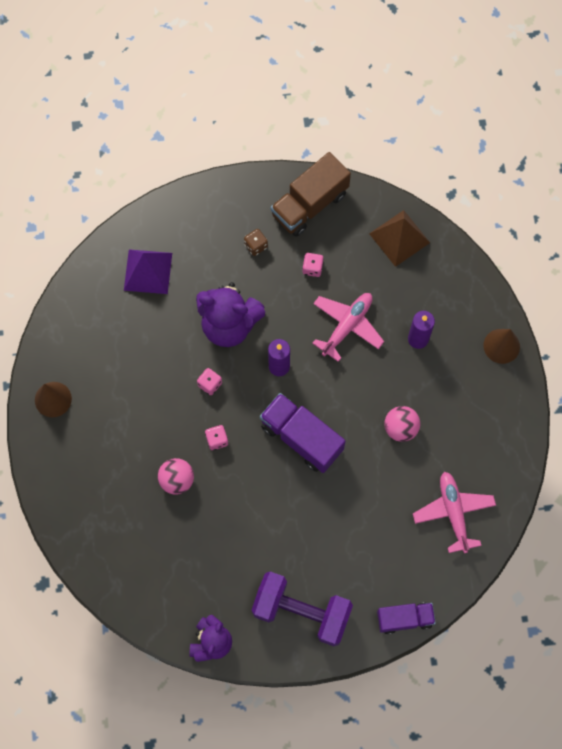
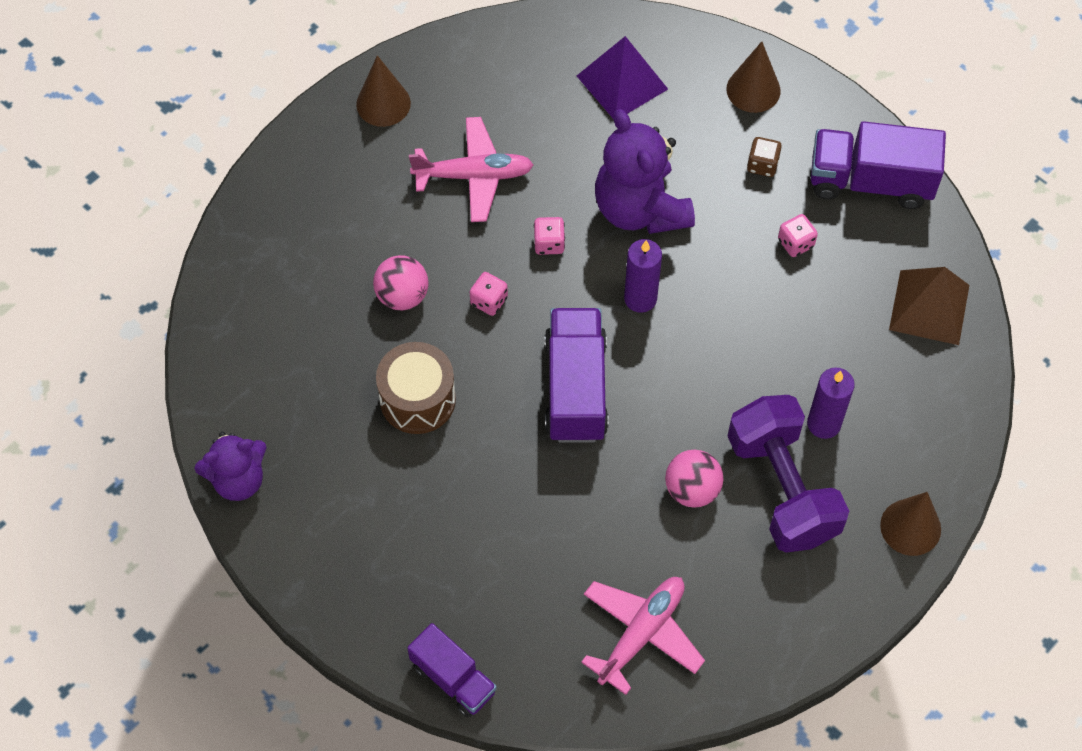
camera: 50 degrees right, 10 degrees down
purple dumbbell [252,571,353,646] -> purple dumbbell moved to [728,395,849,553]
brown truck [271,152,351,237] -> purple truck [811,121,946,209]
pink plane [312,293,384,362] -> pink plane moved to [409,117,533,222]
none -> brown drum [376,342,456,434]
none -> brown cone [726,41,781,113]

